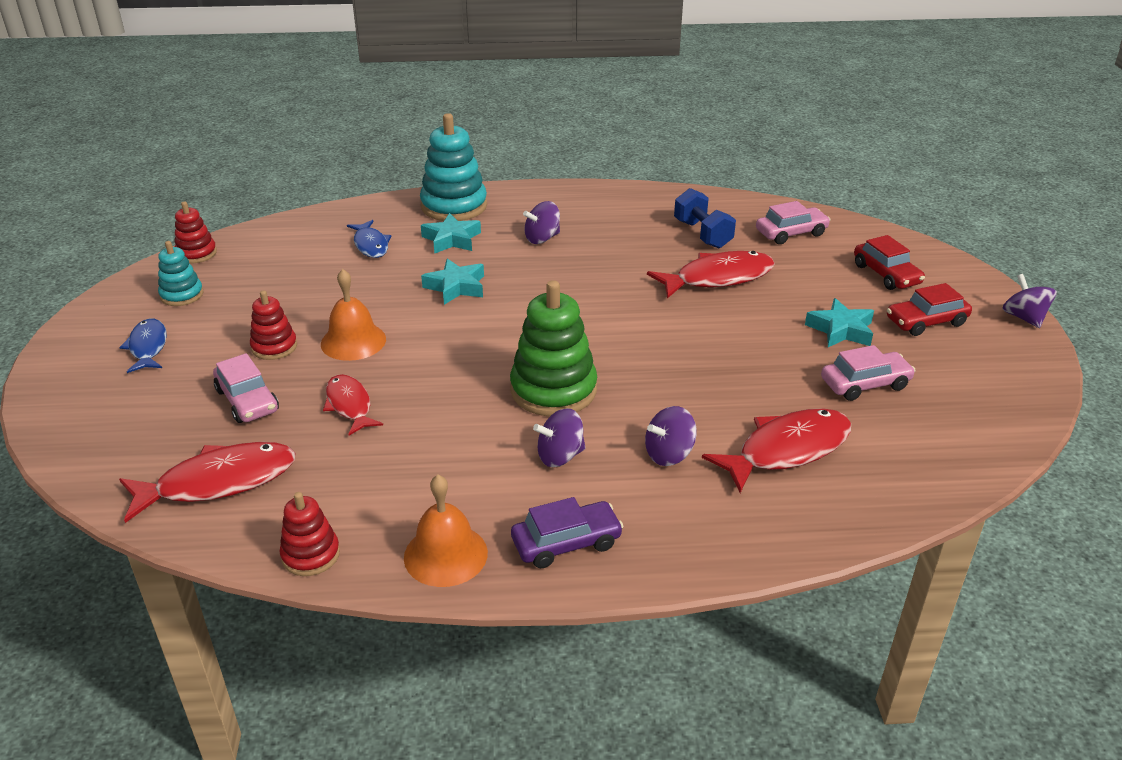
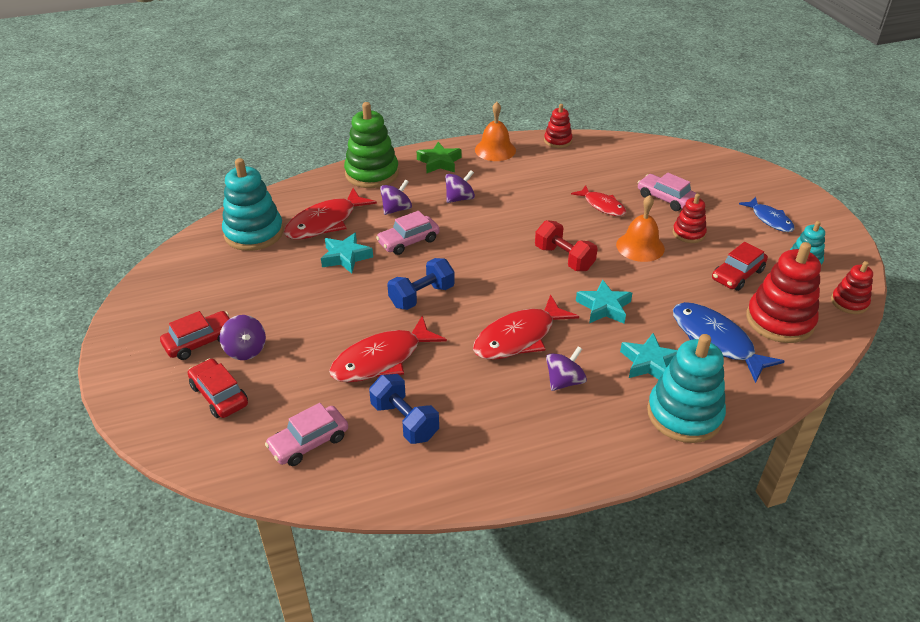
camera: 165 degrees right, 5 degrees up
red fish [119,442,296,523] -> red fish moved to [473,294,579,360]
blue fish [347,220,391,258] -> blue fish [673,302,785,383], size x1.62
green stacking toy [510,280,597,416] -> green stacking toy moved to [344,102,399,188]
purple car [511,497,624,568] -> green star [417,142,461,173]
turquoise star [805,298,874,347] -> turquoise star moved to [321,233,373,273]
pink car [821,345,916,401] -> pink car moved to [376,211,440,255]
purple spinning top [1002,274,1057,328] -> purple spinning top moved to [220,315,266,360]
none -> turquoise stacking toy [222,158,283,251]
none -> blue dumbbell [387,258,455,310]
none -> red dumbbell [535,220,597,271]
none -> red car [712,242,768,291]
none -> red stacking toy [746,242,821,343]

